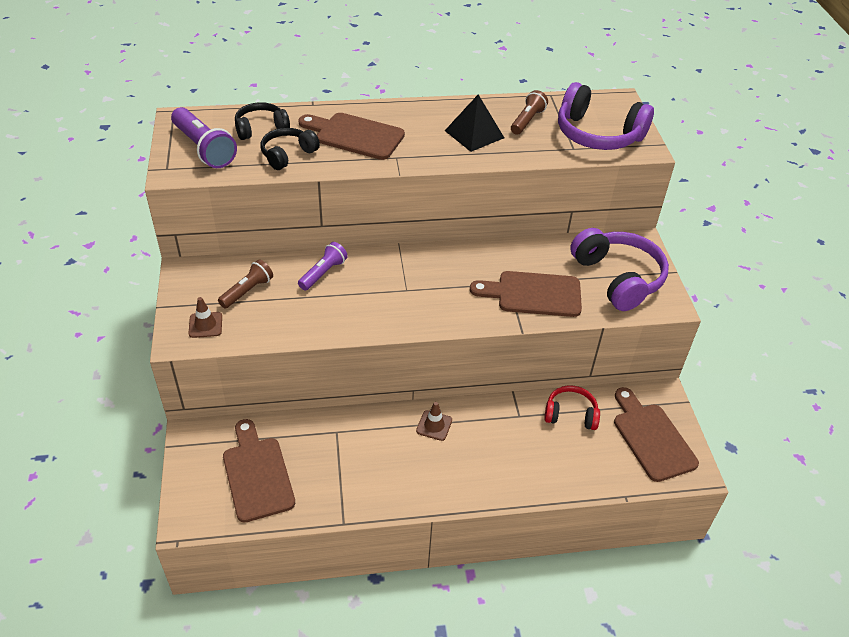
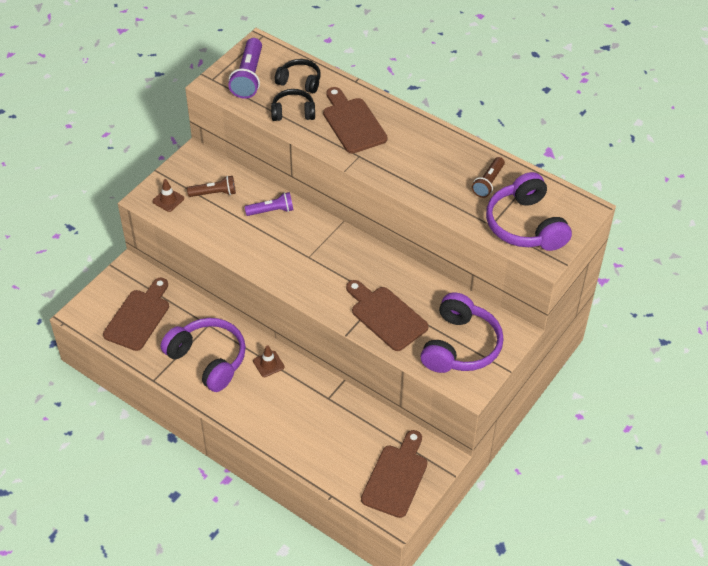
camera: 45 degrees right, 5 degrees up
black pyramid [445,94,504,152] -> none
brown flashlight [511,90,548,135] -> brown flashlight turned 135 degrees clockwise [472,157,505,198]
red headphones [544,385,600,430] -> none
none -> purple headphones [161,318,246,392]

